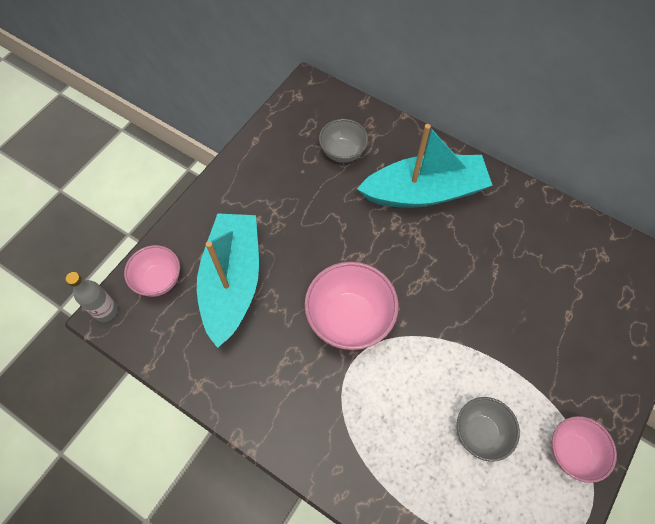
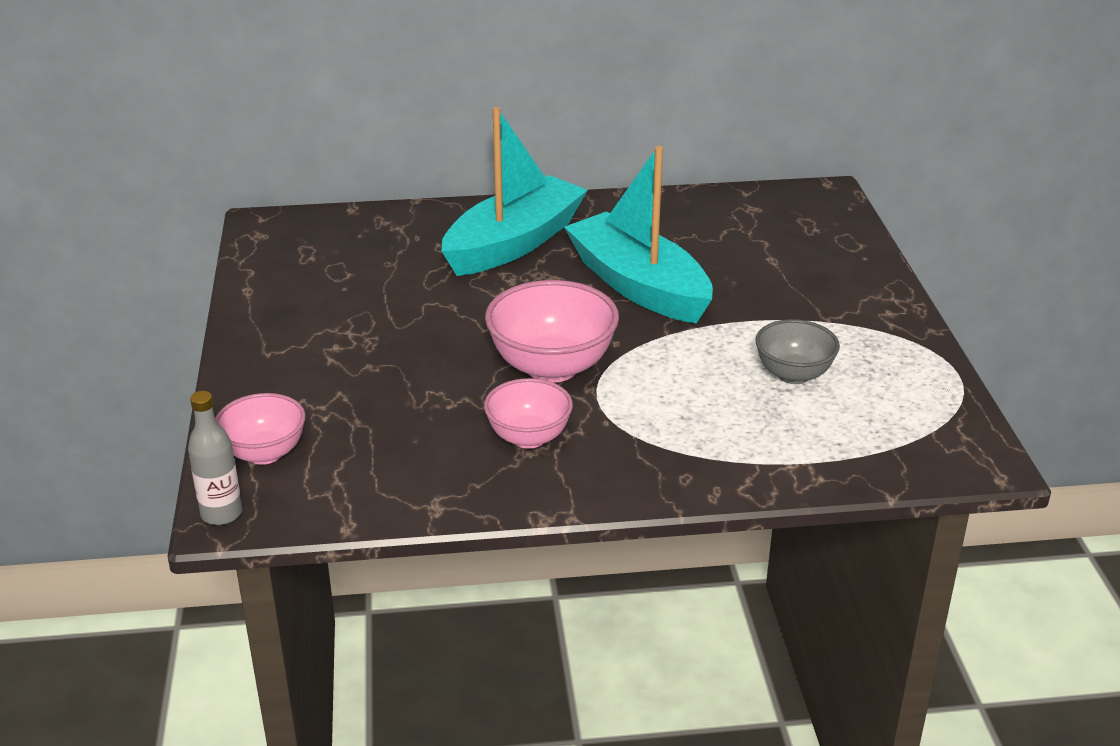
camera: 40 degrees left, 30 degrees down
turquoise boat [197,213,259,348] -> turquoise boat moved to [564,146,713,323]
grey bowl [319,119,368,163] -> none
pink bowl [551,416,617,483] -> pink bowl moved to [484,378,573,449]

